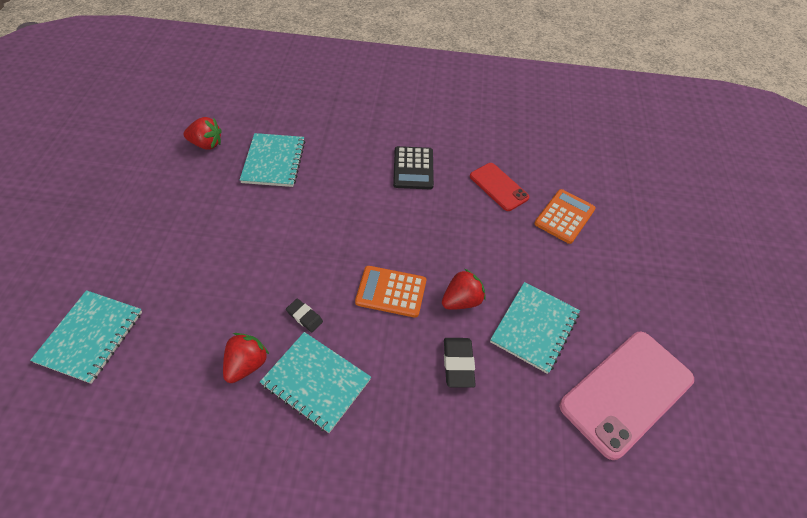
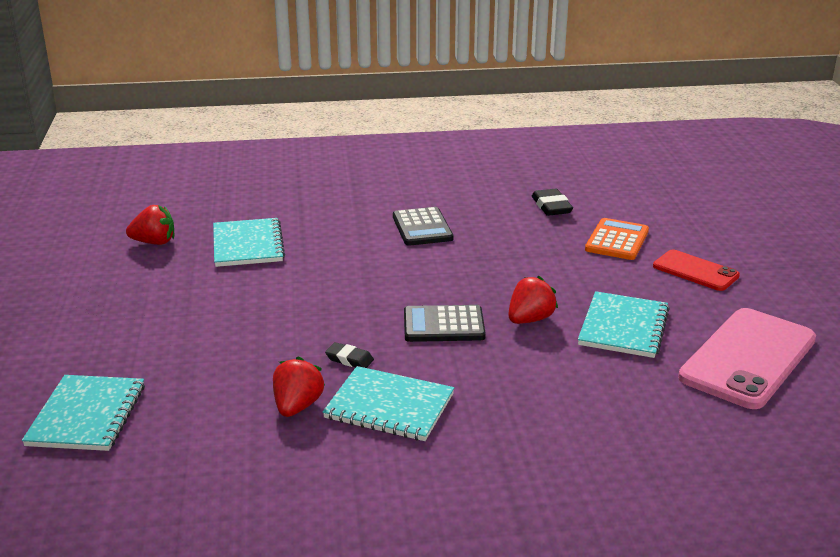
camera: 10 degrees left, 25 degrees down
orange calculator [355,266,426,318] -> black calculator [404,305,486,342]
black eraser [444,338,476,388] -> black eraser moved to [532,188,573,216]
red phone [470,163,529,211] -> red phone moved to [653,250,740,291]

